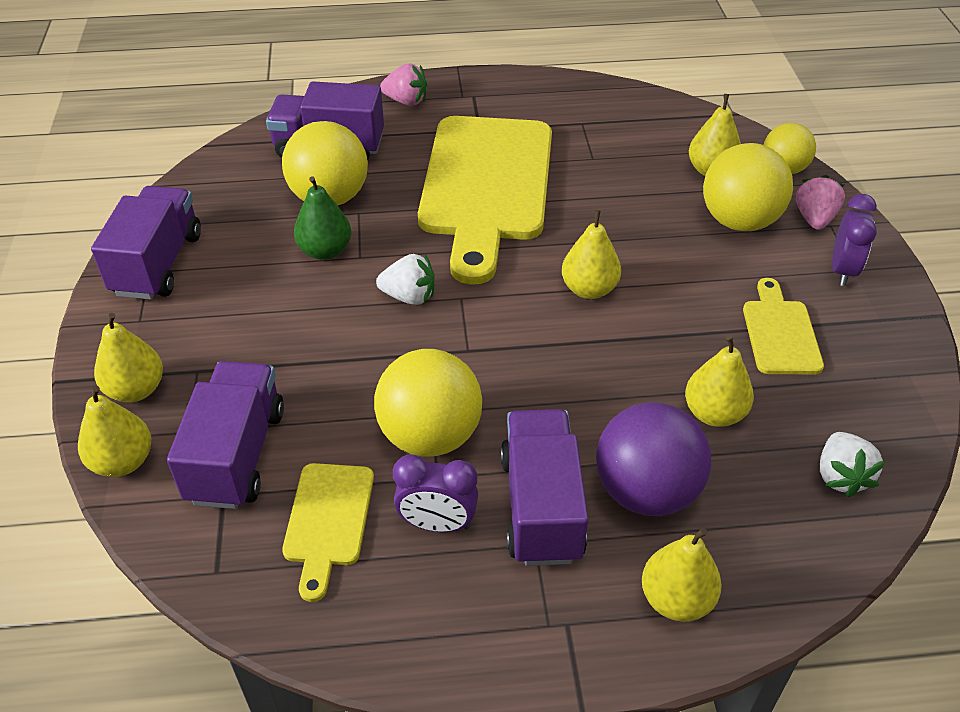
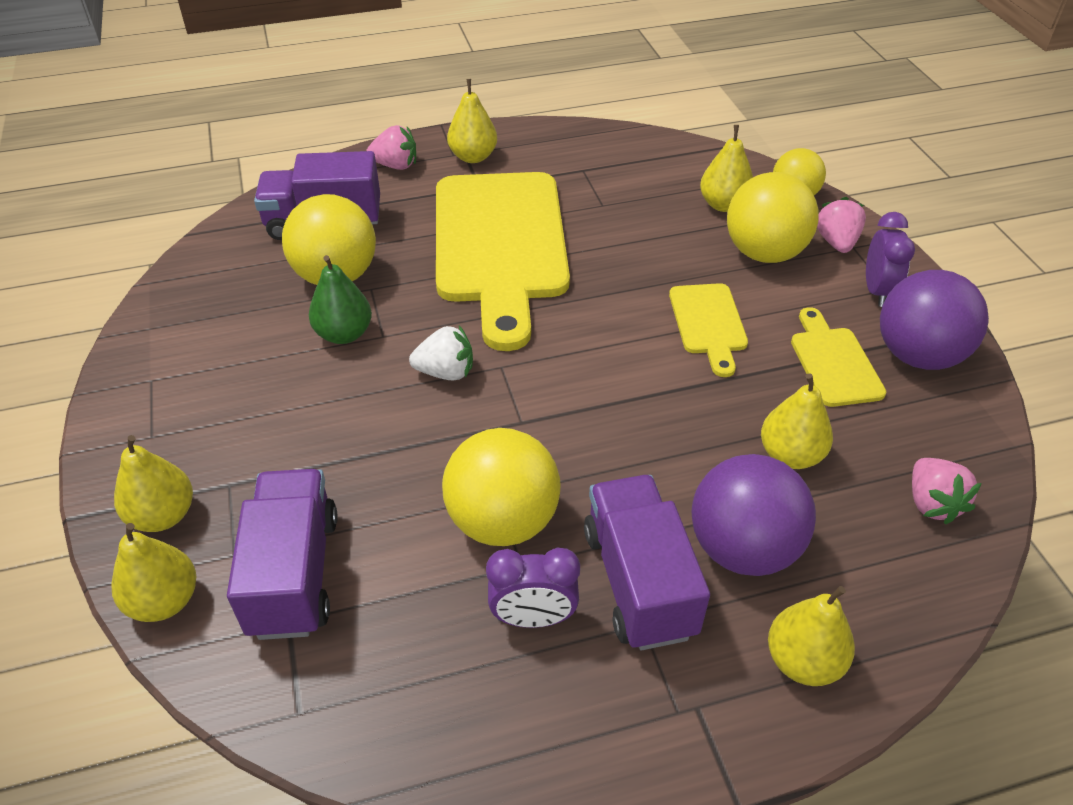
camera: 10 degrees left, 0 degrees up
purple truck [91,186,201,300] -> none
yellow cutting board [282,463,374,602] -> yellow cutting board moved to [669,283,748,377]
yellow pear [562,210,621,299] -> yellow pear moved to [447,79,497,163]
white strawberry [820,432,886,498] -> pink strawberry [912,458,982,524]
none -> purple ball [880,270,989,370]

